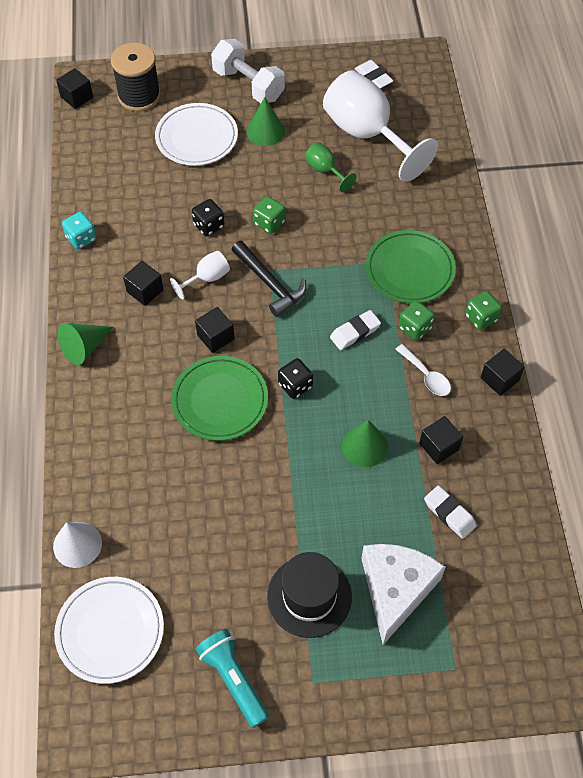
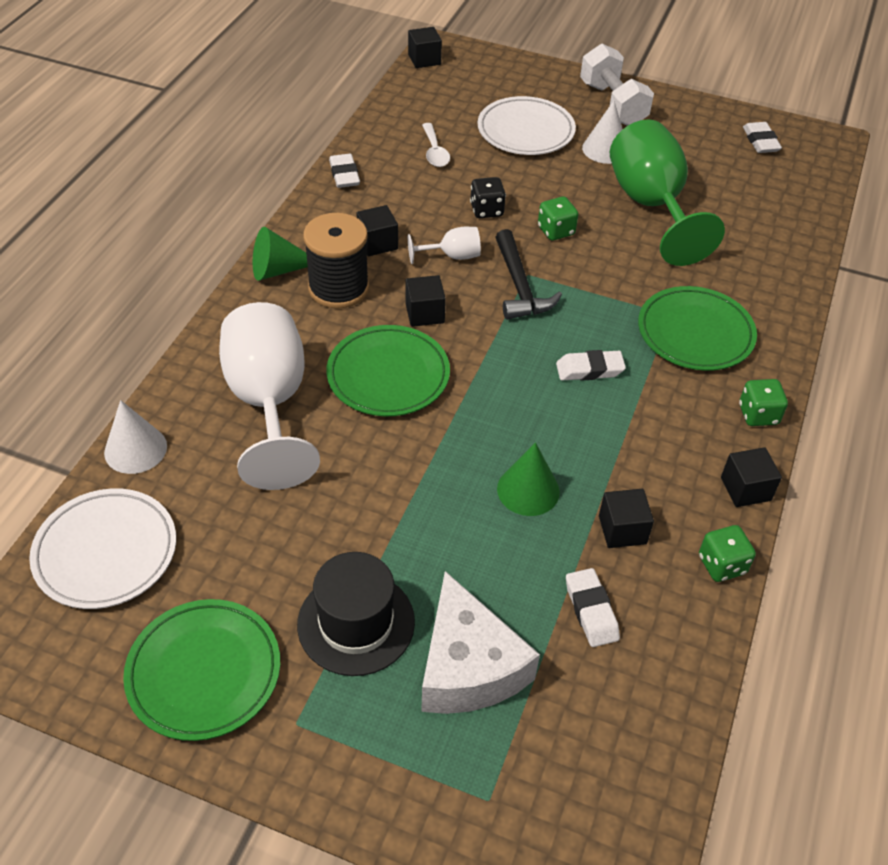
camera: 25 degrees right, 10 degrees down
turquoise dice [62,212,97,249] -> white eraser [329,154,360,188]
black spool [111,42,161,111] -> black spool moved to [303,213,369,309]
turquoise flashlight [196,629,269,728] -> green plate [123,599,280,741]
green cone [246,97,285,146] -> white cone [582,101,623,164]
black dice [278,358,313,399] -> none
green goblet [305,142,357,192] -> green goblet [610,119,725,266], size x2.24
white goblet [323,70,438,182] -> white goblet moved to [219,302,320,490]
white cheese [361,544,446,645] -> white cheese turned 120 degrees clockwise [421,571,540,714]
white spoon [395,344,451,396] -> white spoon moved to [422,123,450,167]
green dice [399,301,435,340] -> green dice moved to [699,525,756,582]

